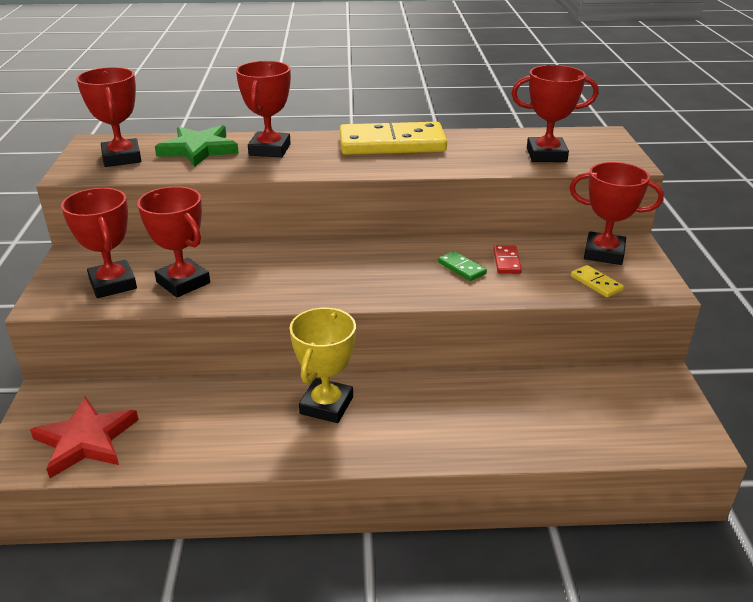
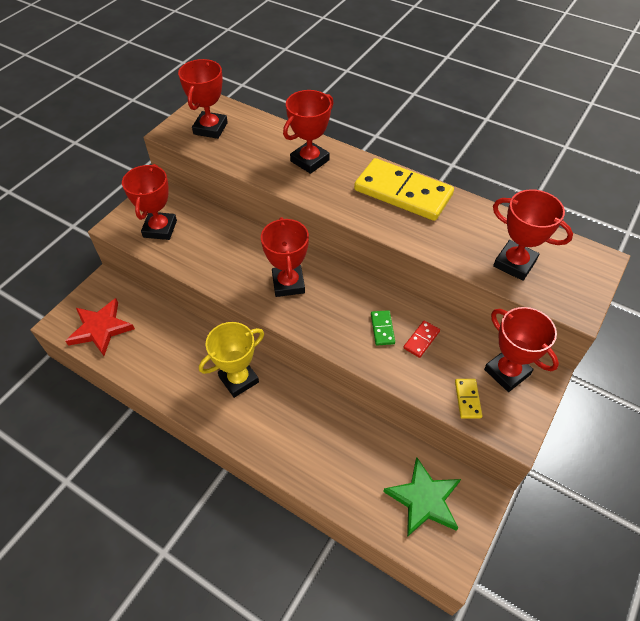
camera: 35 degrees right, 20 degrees up
red trophy [137,186,210,297] -> red trophy moved to [261,217,309,297]
green star [155,125,239,167] -> green star moved to [383,457,461,537]

